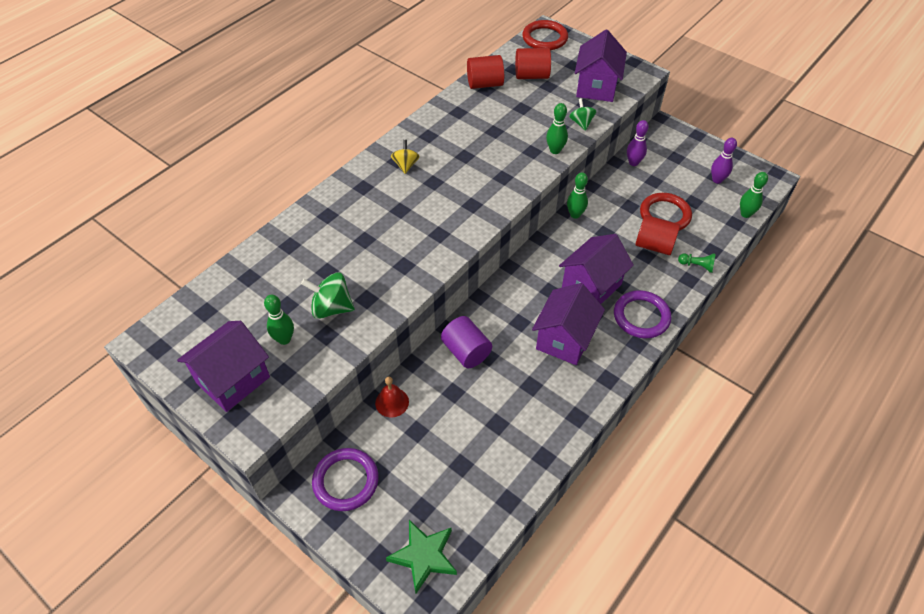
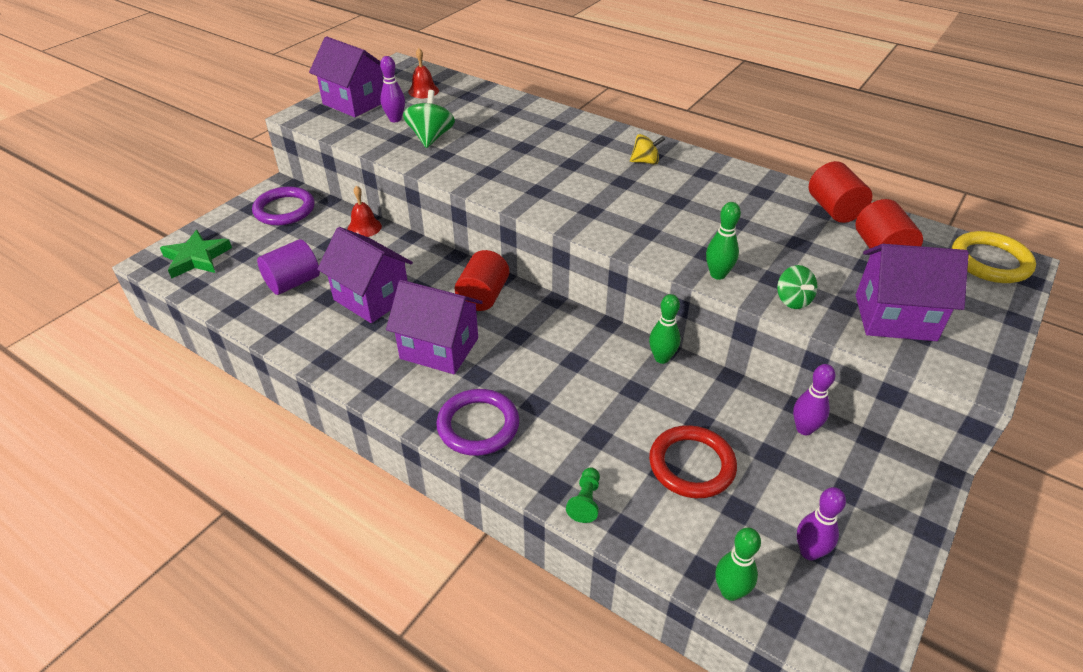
camera: 85 degrees right, 10 degrees down
green bowling pin [264,295,294,345] -> purple bowling pin [380,56,405,122]
purple cylinder [441,316,492,368] -> purple cylinder moved to [257,239,320,295]
red ring [522,20,568,50] -> yellow ring [952,231,1036,283]
purple house [559,234,634,304] -> purple house moved to [317,227,413,323]
green spinning top [569,98,597,131] -> green spinning top turned 90 degrees clockwise [777,265,817,309]
red cylinder [636,215,680,255] -> red cylinder moved to [455,250,509,311]
none -> red bell [408,48,439,98]

